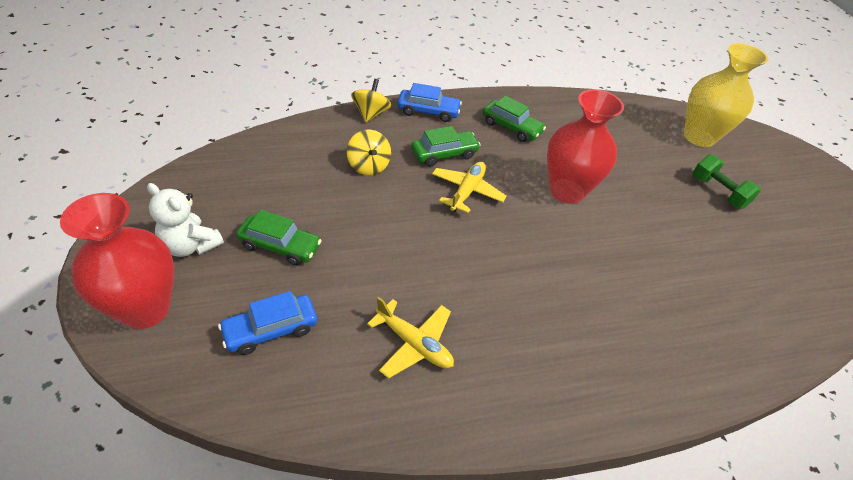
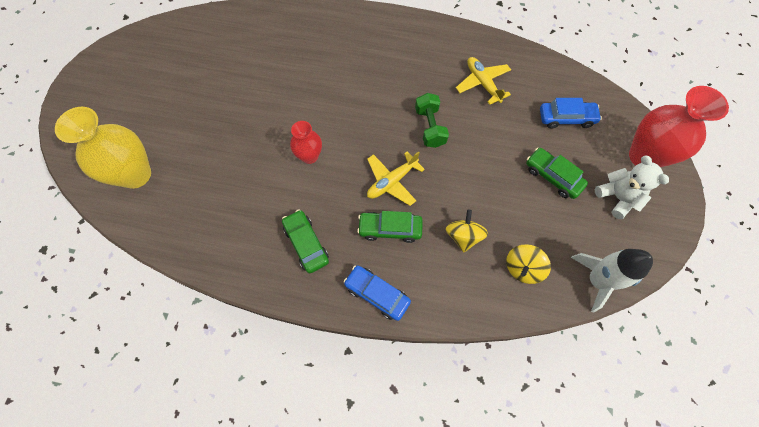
camera: 150 degrees left, 20 degrees up
yellow spinning top [351,79,391,123] -> yellow spinning top moved to [506,244,551,284]
red vase [547,89,624,204] -> red vase [290,121,322,164], size x0.56
green dumbbell [693,154,761,209] -> green dumbbell moved to [415,93,449,148]
none -> white rocket [571,249,653,313]

